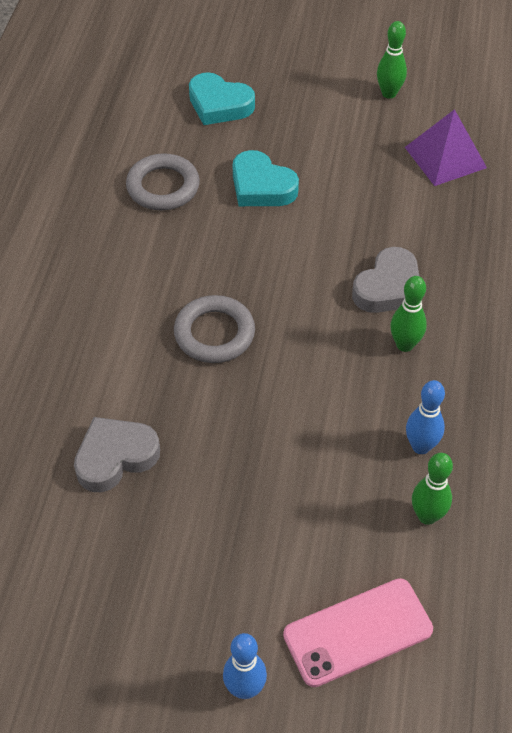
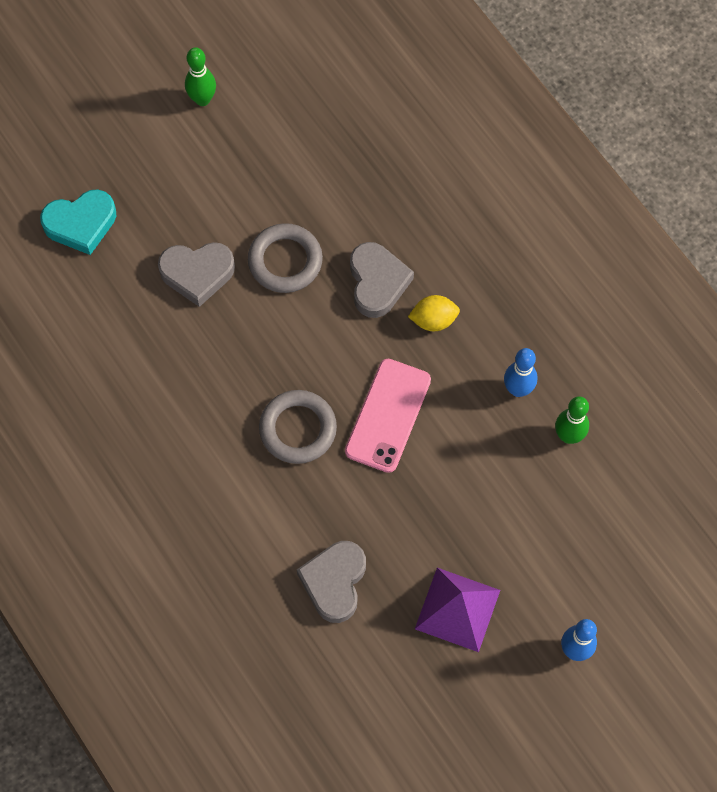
camera: 45 degrees left, 15 degrees up
grey ring [126,153,200,210] -> grey ring moved to [248,223,323,293]
turquoise heart [233,150,299,206] -> grey heart [158,242,235,307]
pink phone [283,578,433,687] -> pink phone moved to [345,359,431,473]
green bowling pin [390,276,427,352] -> yellow lemon [408,295,460,331]
purple pyramid [405,109,487,186] -> purple pyramid moved to [415,568,500,652]

